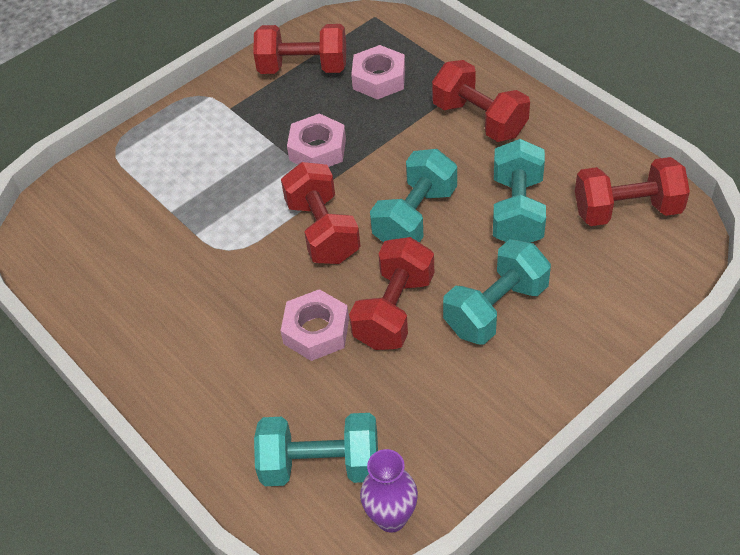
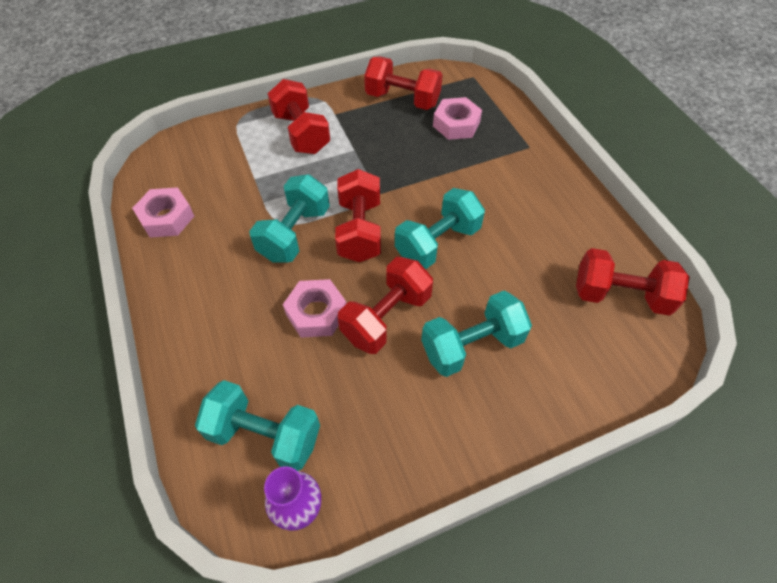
camera: 15 degrees right, 5 degrees up
pink nut [287,113,346,167] -> pink nut moved to [132,187,194,238]
red dumbbell [432,60,530,142] -> red dumbbell moved to [268,79,330,154]
turquoise dumbbell [493,139,546,243] -> turquoise dumbbell moved to [249,175,330,263]

